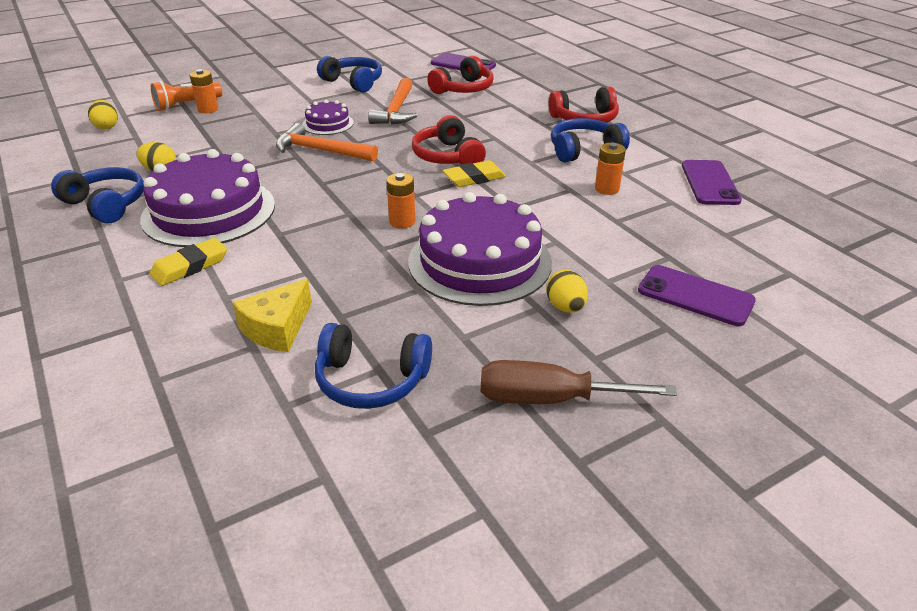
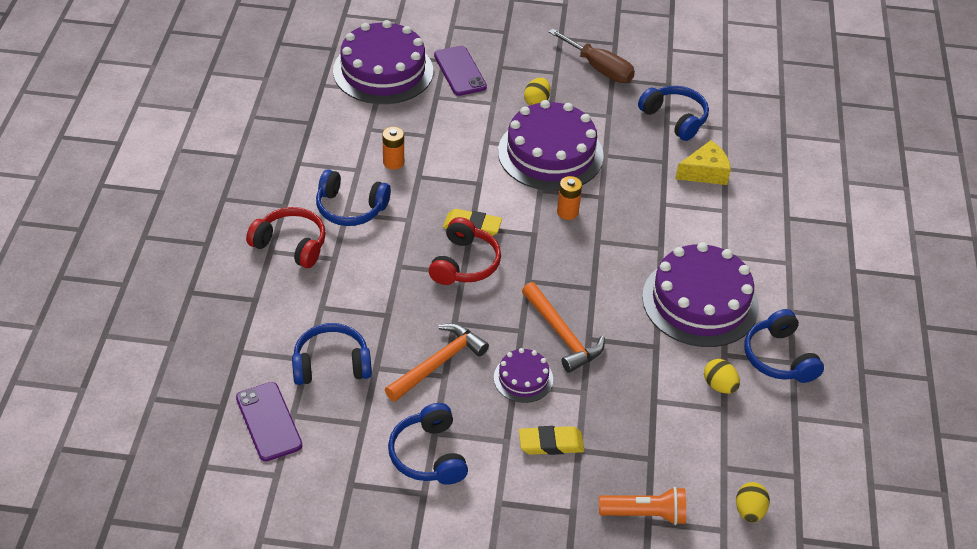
camera: 145 degrees left, 10 degrees up
yellow eraser [150,238,227,286] -> yellow eraser moved to [519,426,584,455]
orange battery [190,69,218,113] -> none
red headphones [427,56,494,94] -> blue headphones [292,323,372,385]
purple phone [682,160,742,205] -> none
none -> purple cake [333,20,433,104]

